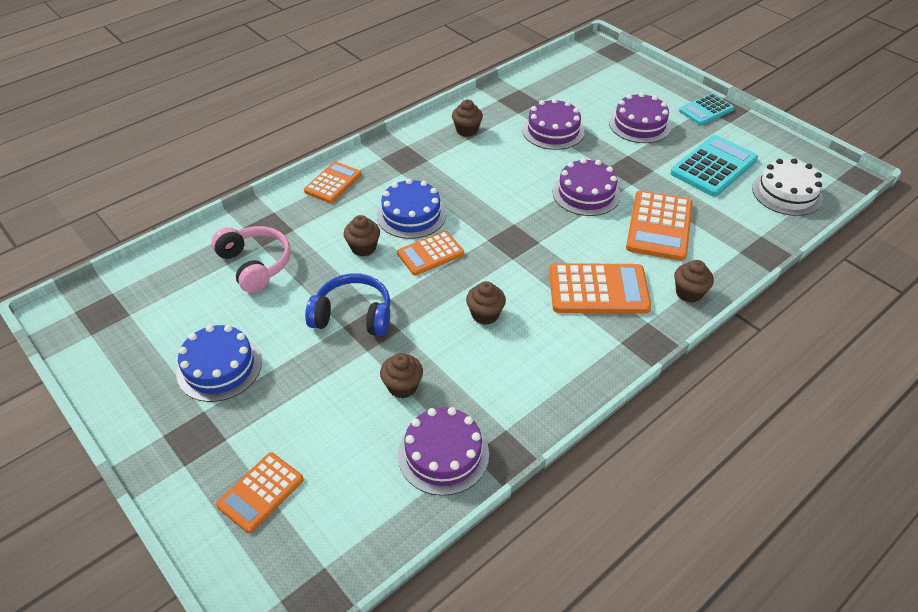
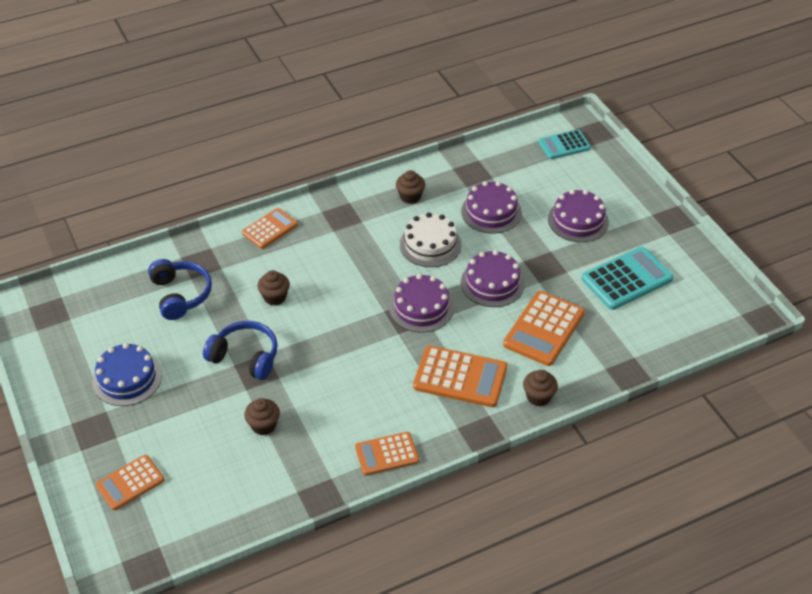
camera: 15 degrees right, 0 degrees up
pink headphones [211,226,291,293] -> blue headphones [148,259,212,320]
blue cake [377,178,446,239] -> none
orange calculator [397,231,464,275] -> orange calculator moved to [355,432,419,475]
purple cake [398,407,489,496] -> purple cake moved to [389,274,454,332]
brown cupcake [466,281,506,325] -> none
turquoise calculator [679,93,734,125] -> turquoise calculator moved to [538,129,591,159]
white cake [752,158,823,216] -> white cake moved to [400,212,461,267]

